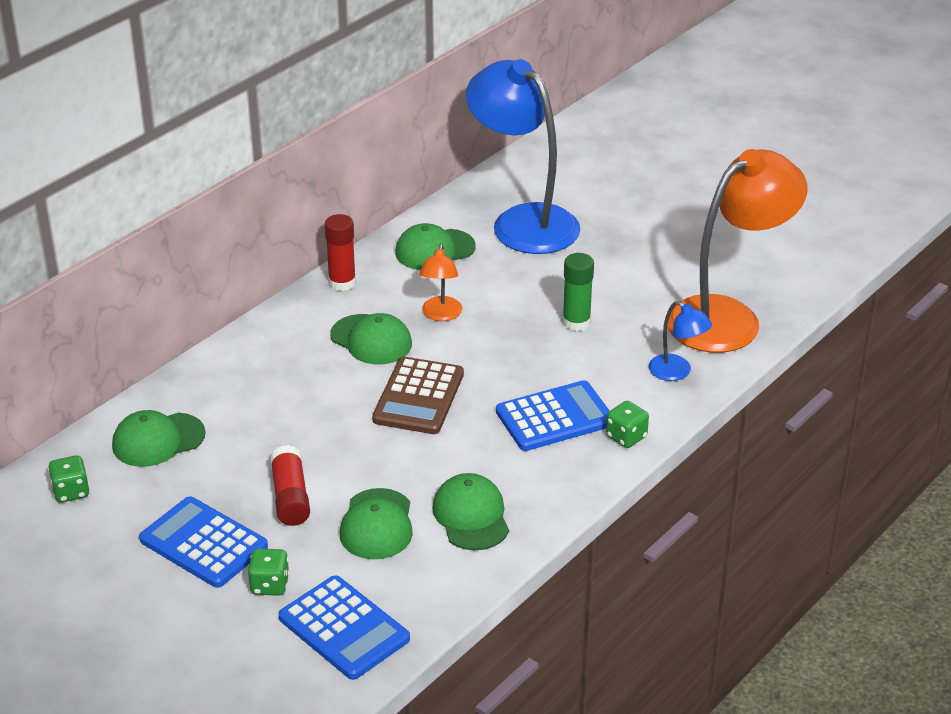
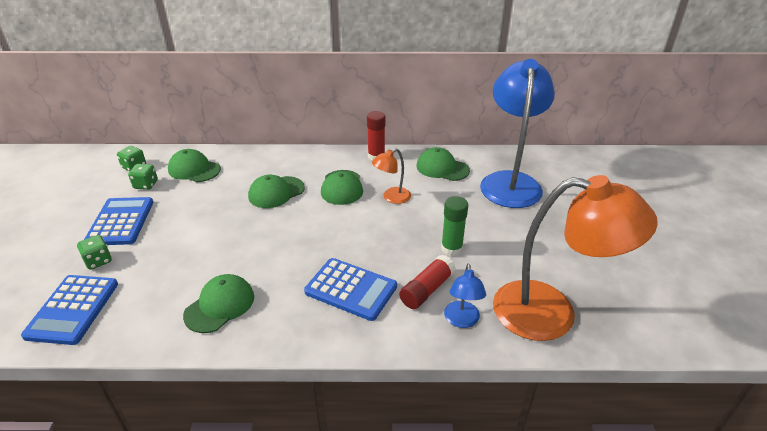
camera: 50 degrees right, 0 degrees up
red glue stick [270,445,310,526] -> red glue stick moved to [399,255,456,309]
green cap [340,488,413,559] -> green cap moved to [248,175,305,208]
brown calculator [372,357,464,434] -> none
green dice [606,401,649,448] -> green dice moved to [128,164,158,190]

